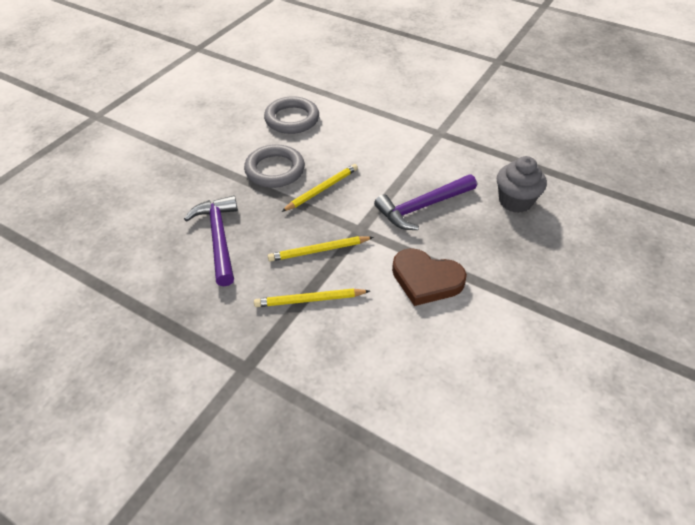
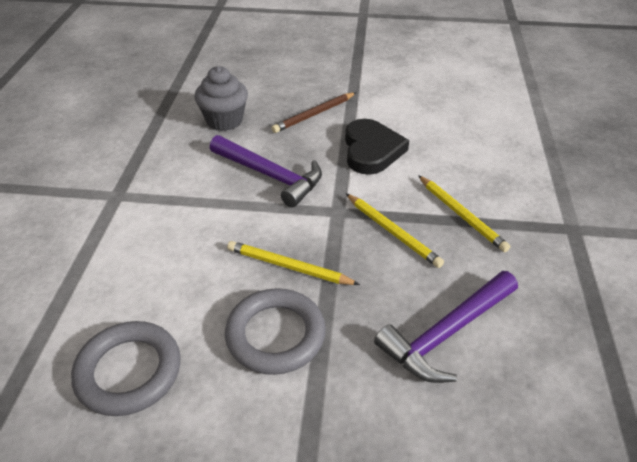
camera: 115 degrees left, 5 degrees down
brown heart [392,248,467,306] -> black heart [345,119,409,175]
none -> brown pencil [272,92,356,133]

